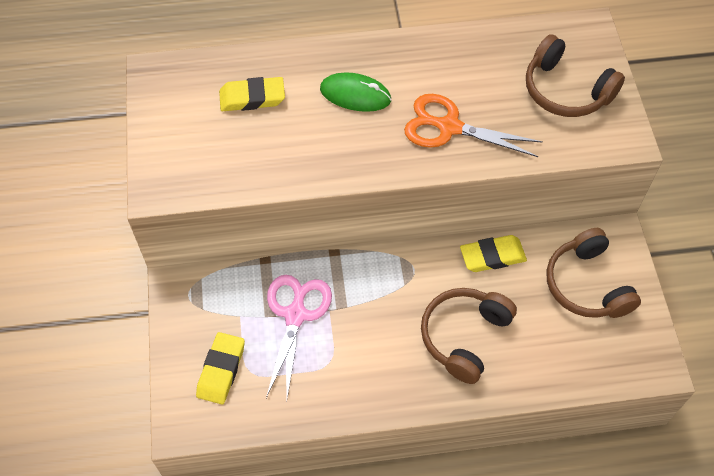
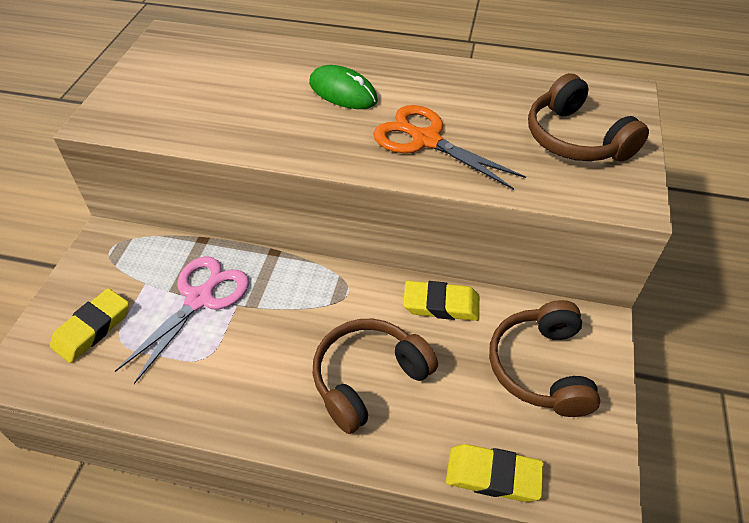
camera: 20 degrees right, 10 degrees down
yellow eraser [219,77,285,111] -> yellow eraser moved to [446,444,544,502]

